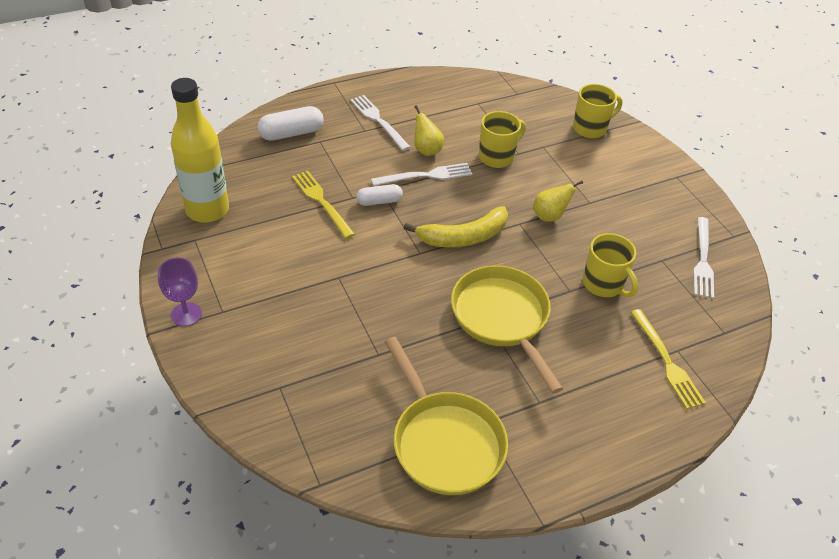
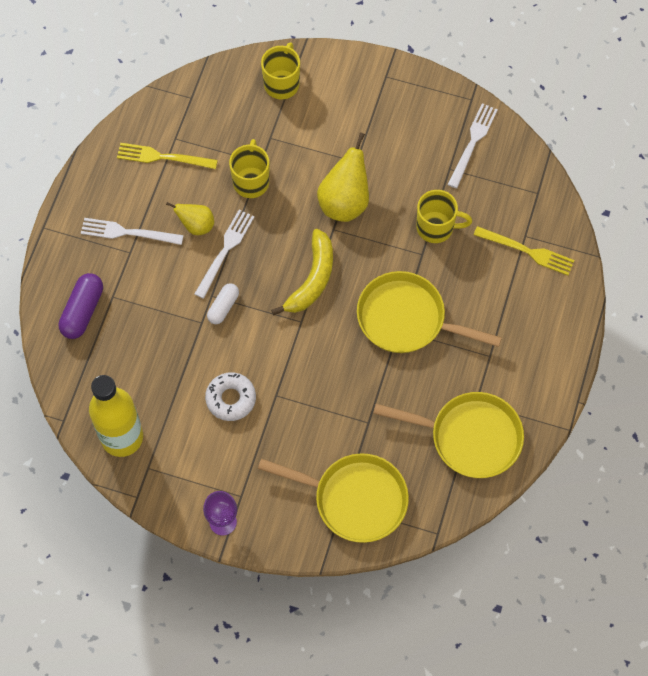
camera: 45 degrees left, 20 degrees up
white capsule [257,106,324,141] -> purple capsule [58,273,103,339]
yellow fork [292,171,355,239] -> yellow fork moved to [117,143,218,169]
yellow pear [533,181,583,222] -> yellow pear [317,132,369,222], size x1.69
white fork [694,217,714,298] -> white fork turned 120 degrees counterclockwise [447,103,498,188]
none -> white donut [205,372,256,421]
none -> yellow pan [258,453,409,543]

